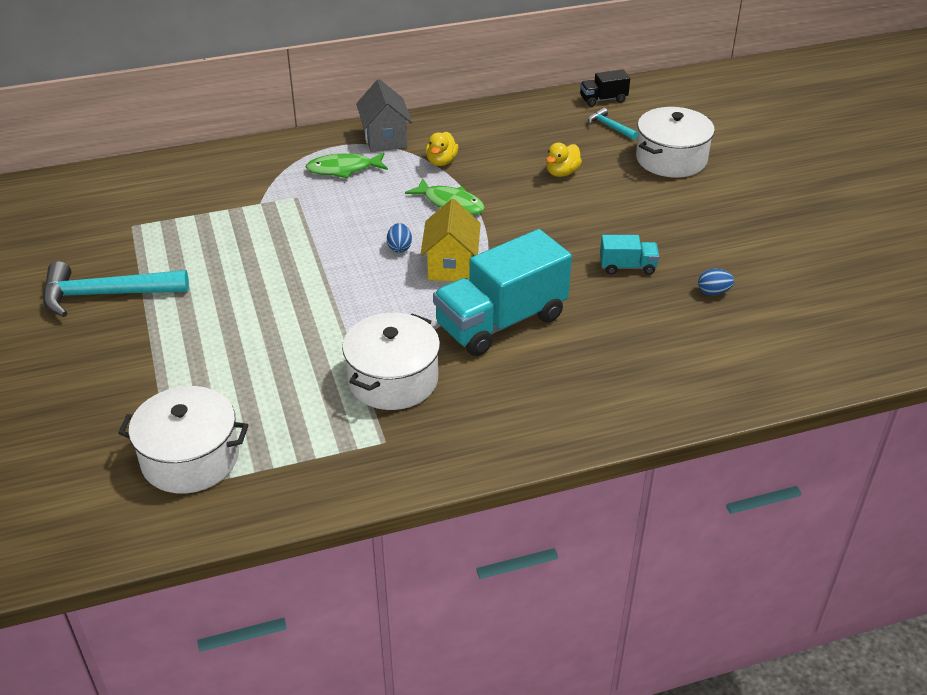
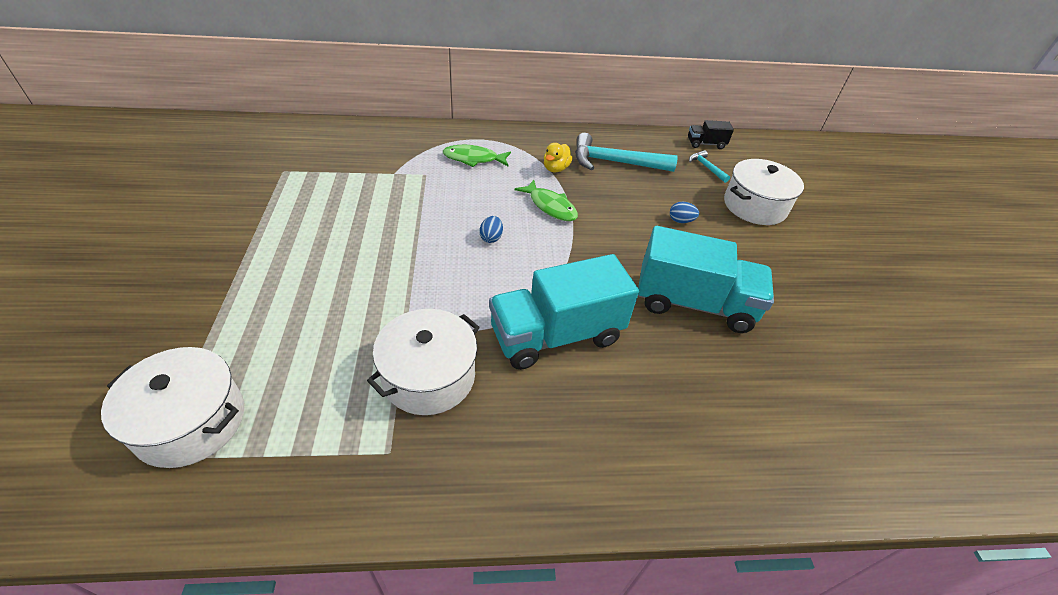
camera: 10 degrees right, 5 degrees up
turquoise hammer [43,261,189,317] -> turquoise hammer moved to [575,133,678,172]
grey house [356,79,412,152] -> none
yellow house [421,199,481,281] -> none
yellow duck [546,143,582,177] -> none
turquoise truck [600,235,660,275] -> turquoise truck [638,226,774,333], size x2.19
blue egg [698,269,734,295] -> blue egg moved to [670,202,699,223]

